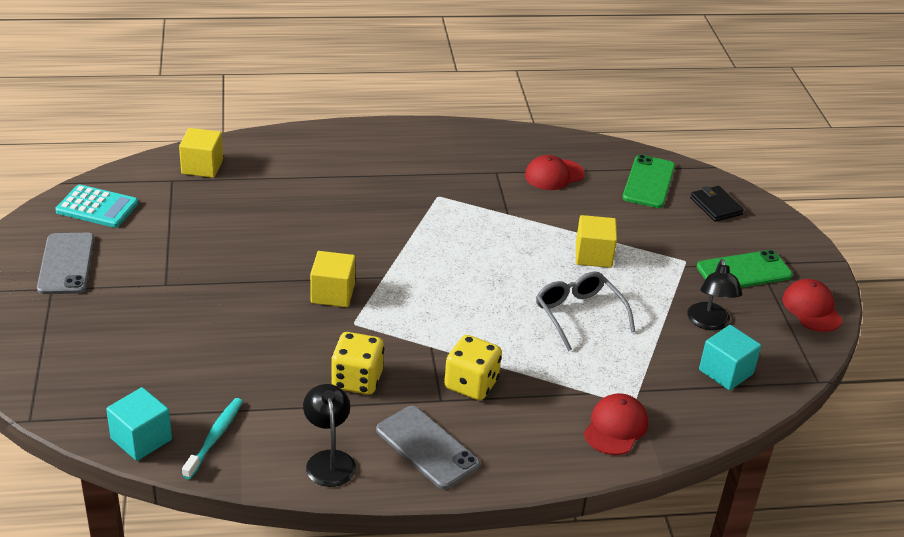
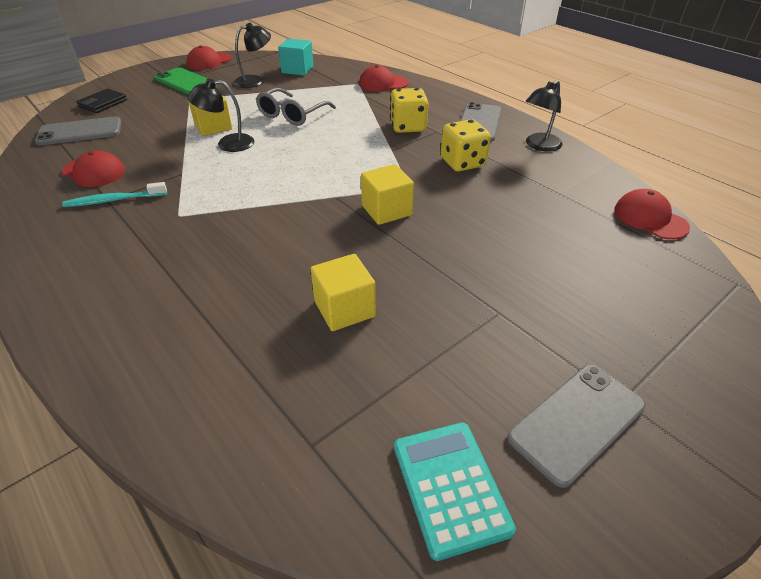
camera: 120 degrees left, 5 degrees up
turquoise cube [106,387,172,461] -> red cap [614,189,690,239]
yellow cube [179,128,223,178] -> yellow cube moved to [311,254,376,331]
turquoise toothbrush [182,398,243,479] -> turquoise toothbrush moved to [62,182,167,207]
green phone [623,155,675,208] -> grey phone [35,116,122,145]
none -> black lamp [187,79,254,152]

